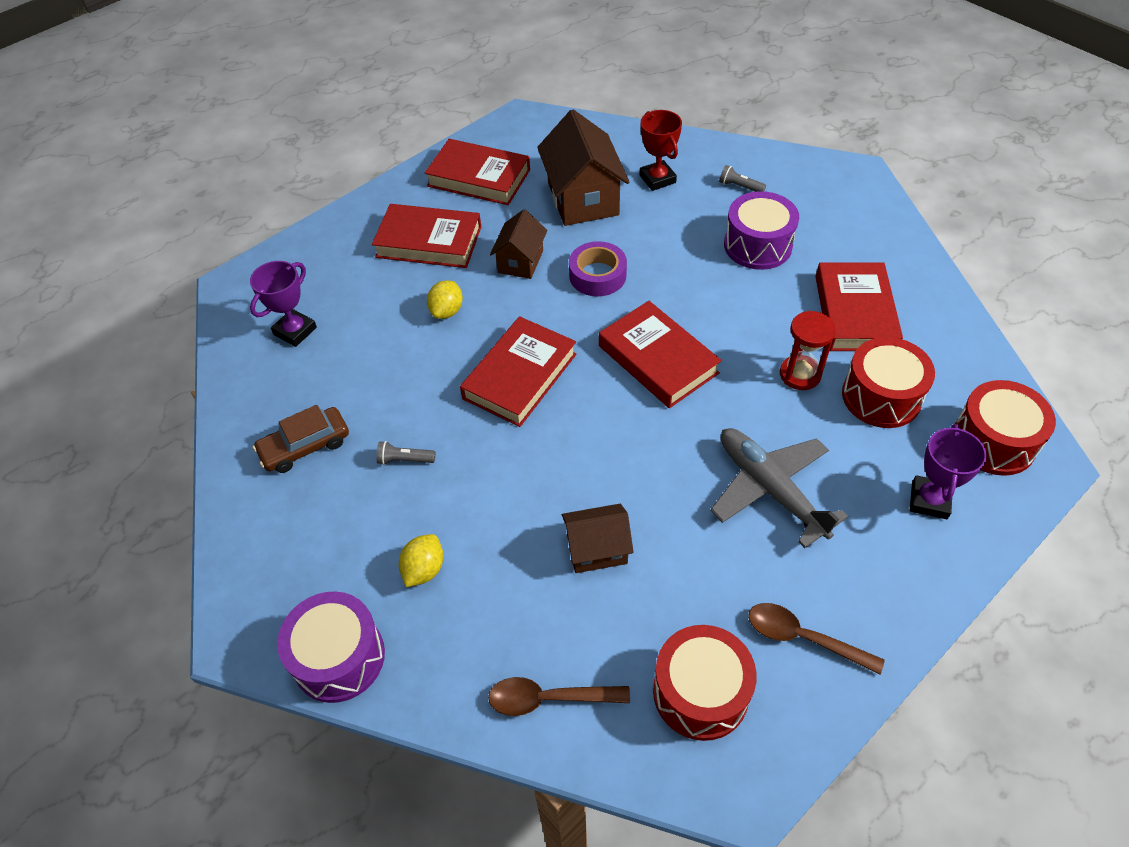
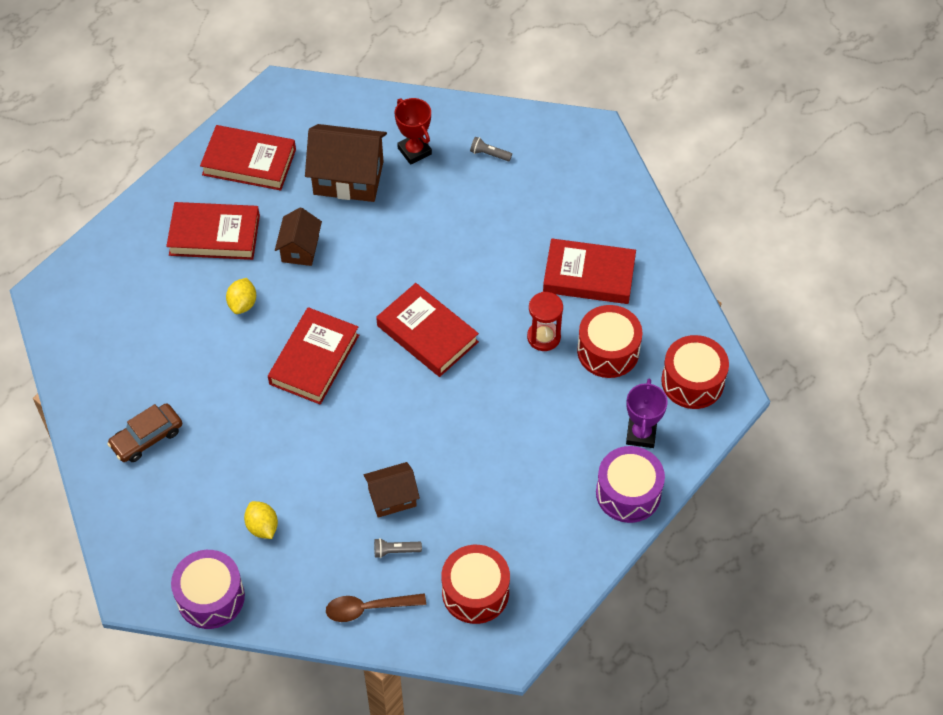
camera: 10 degrees left, 5 degrees up
purple trophy [250,261,317,347] -> none
grey flashlight [376,441,435,465] -> grey flashlight moved to [374,538,422,558]
yellow lemon [399,534,443,587] -> yellow lemon turned 45 degrees counterclockwise [244,501,278,539]
brown house [537,109,629,226] -> brown house turned 60 degrees counterclockwise [305,124,387,202]
purple tape [569,241,627,296] -> none
grey plane [710,428,848,548] -> none
purple drum [724,191,799,270] -> purple drum moved to [596,446,665,523]
brown spoon [748,603,885,675] -> none
red book [815,262,903,351] -> red book turned 75 degrees counterclockwise [543,238,636,304]

